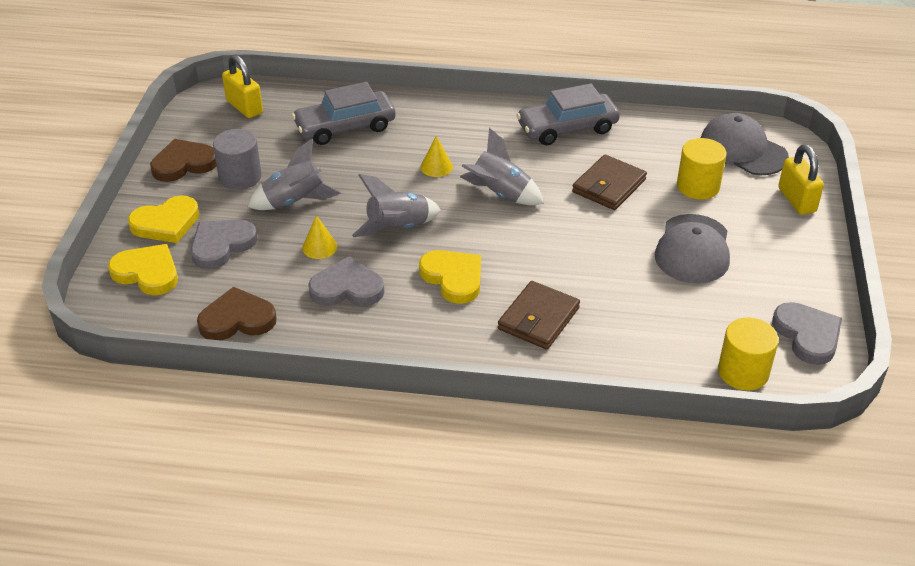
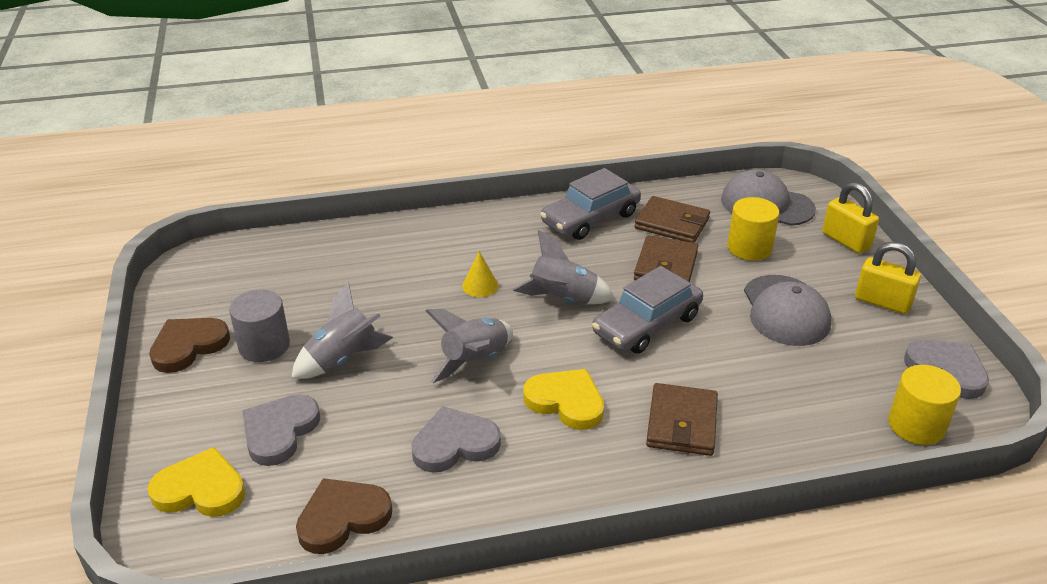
camera: 20 degrees left, 5 degrees down
yellow heart [128,195,200,243] -> none
yellow padlock [222,55,263,118] -> yellow padlock moved to [855,242,921,314]
grey car [292,82,396,145] -> grey car moved to [592,266,703,354]
yellow cone [302,215,337,259] -> none
none -> brown wallet [634,196,710,243]

